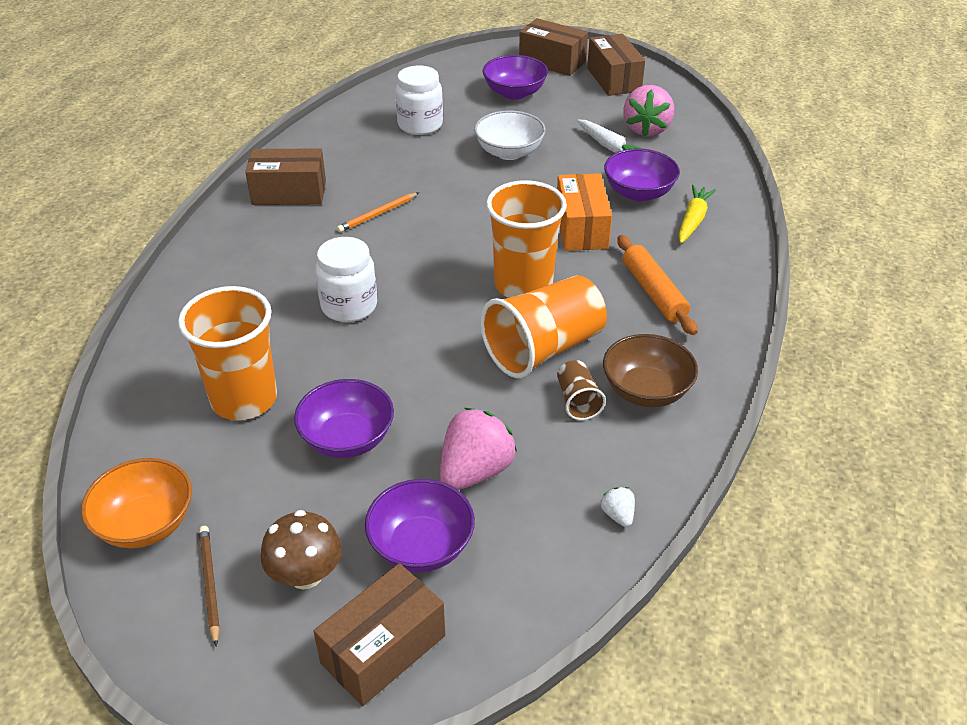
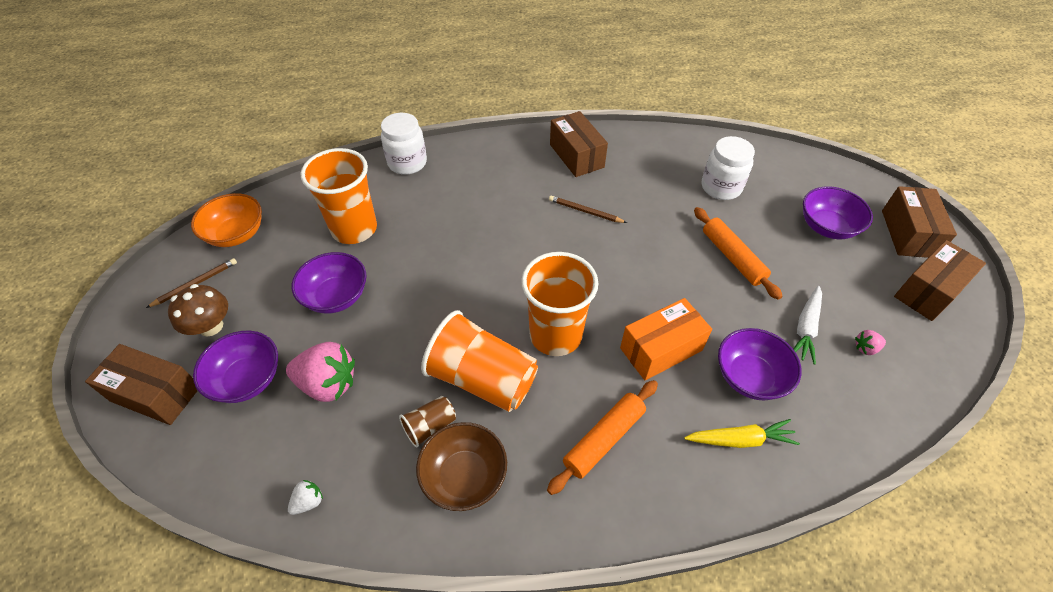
camera: 65 degrees right, 10 degrees up
white jar [315,237,377,322] -> white jar moved to [381,113,427,175]
orange pencil [337,192,419,232] -> brown pencil [549,196,627,223]
white bowl [474,110,546,160] -> orange rolling pin [694,207,783,300]
pink strawberry [623,85,674,137] -> pink strawberry [855,330,886,355], size x0.45

